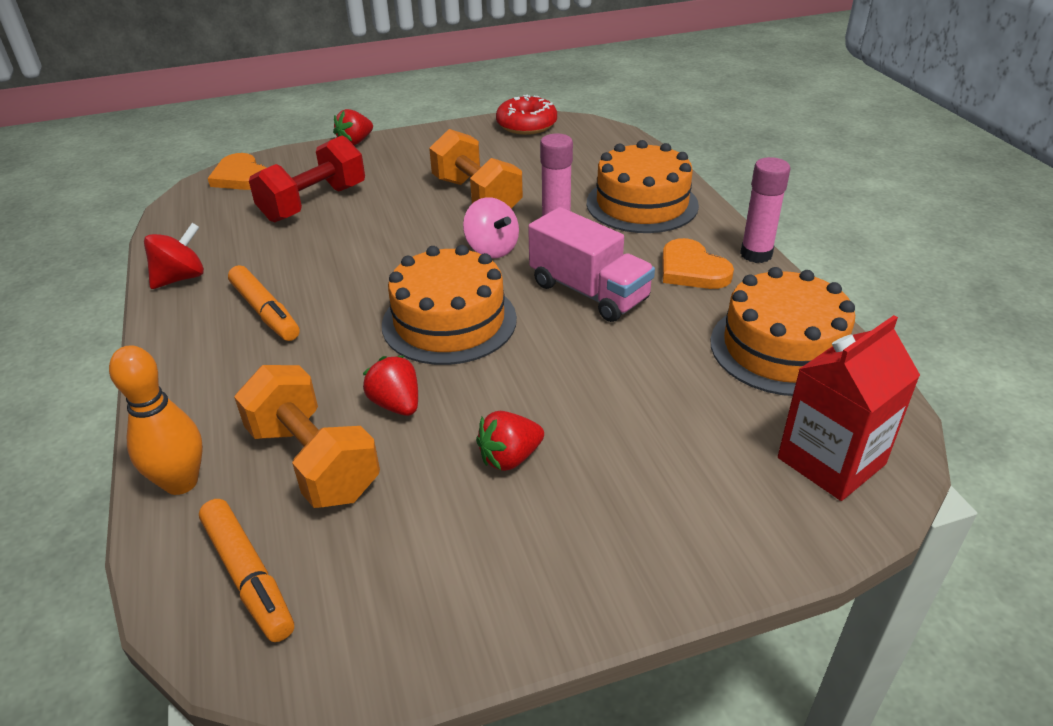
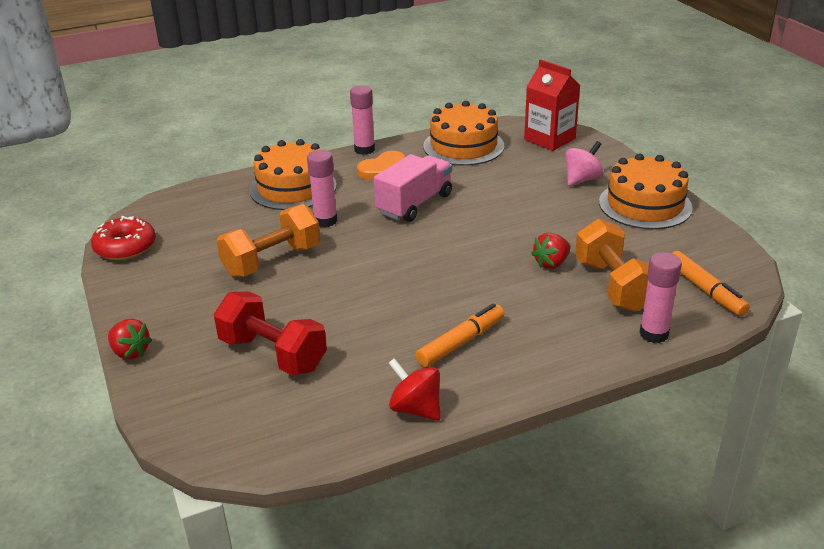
camera: 95 degrees left, 5 degrees down
orange bowling pin [109,346,203,495] -> pink glue stick [639,252,682,343]
orange marker [199,499,294,642] -> orange marker turned 105 degrees clockwise [672,251,750,316]
orange heart [208,153,267,190] -> none
orange dumbbell [234,365,380,508] -> orange dumbbell turned 60 degrees counterclockwise [575,219,649,312]
orange cake [382,245,517,365] -> orange cake moved to [599,153,693,229]
pink spinning top [463,197,519,258] -> pink spinning top moved to [565,141,604,186]
red strawberry [476,411,544,471] -> none

